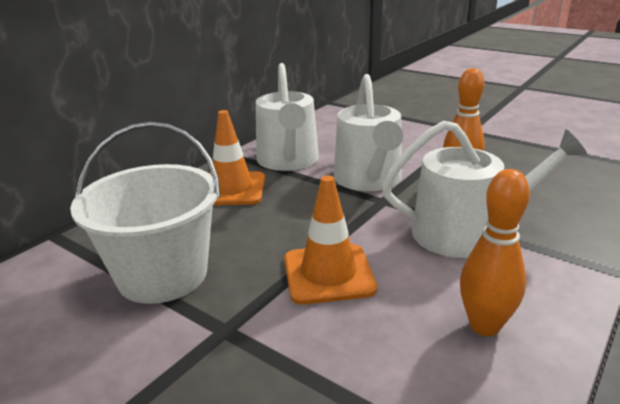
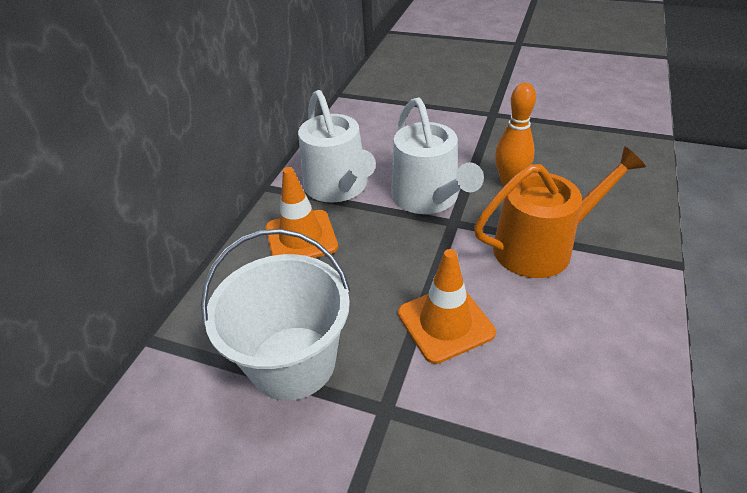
camera: 15 degrees left, 15 degrees up
white watering can [382,121,587,258] -> orange watering can [474,146,646,278]
orange bowling pin [460,169,530,336] -> none

